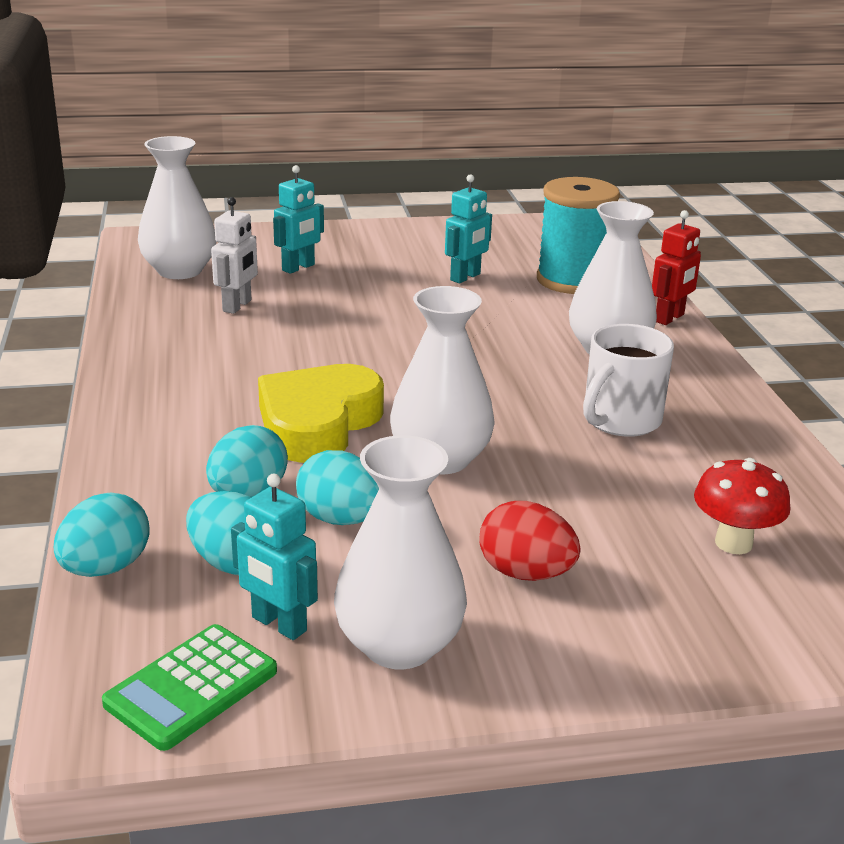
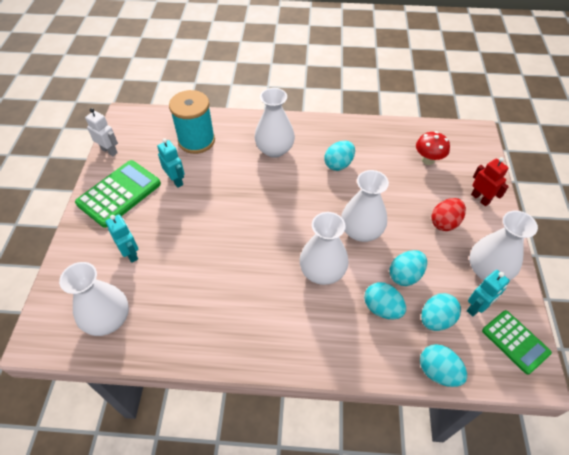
camera: 75 degrees left, 25 degrees up
white robot [211,197,258,314] -> white robot moved to [85,108,118,156]
yellow heart [258,364,384,463] -> white vase [300,212,349,285]
white mug [583,324,674,437] -> turquoise egg [324,141,355,171]
red robot [652,210,701,325] -> red robot moved to [471,157,509,206]
none -> green calculator [75,160,161,228]

